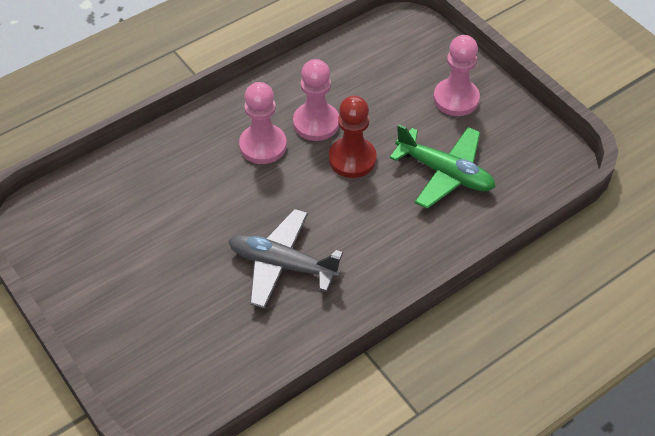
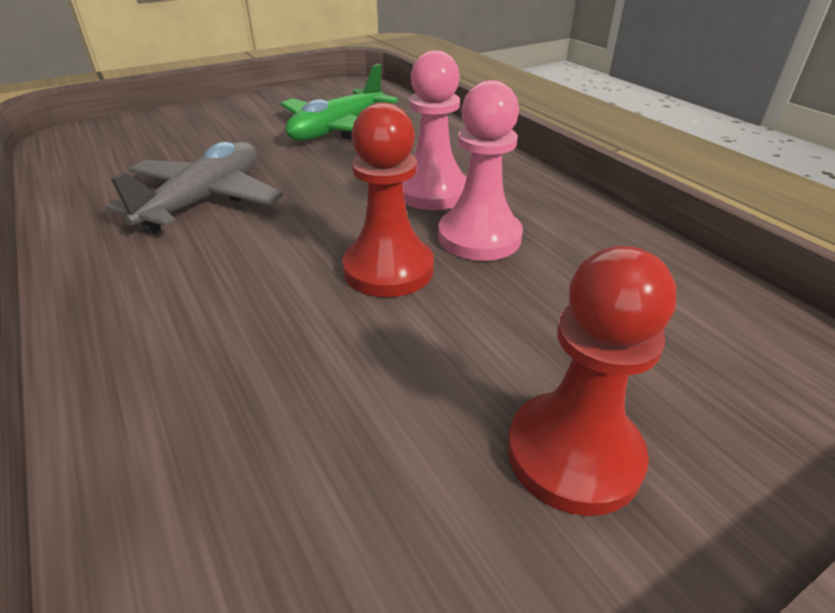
camera: 95 degrees right, 15 degrees down
green plane [390,124,495,209] -> green plane moved to [280,64,398,141]
pink pawn [433,35,480,116] -> red pawn [507,246,676,516]

